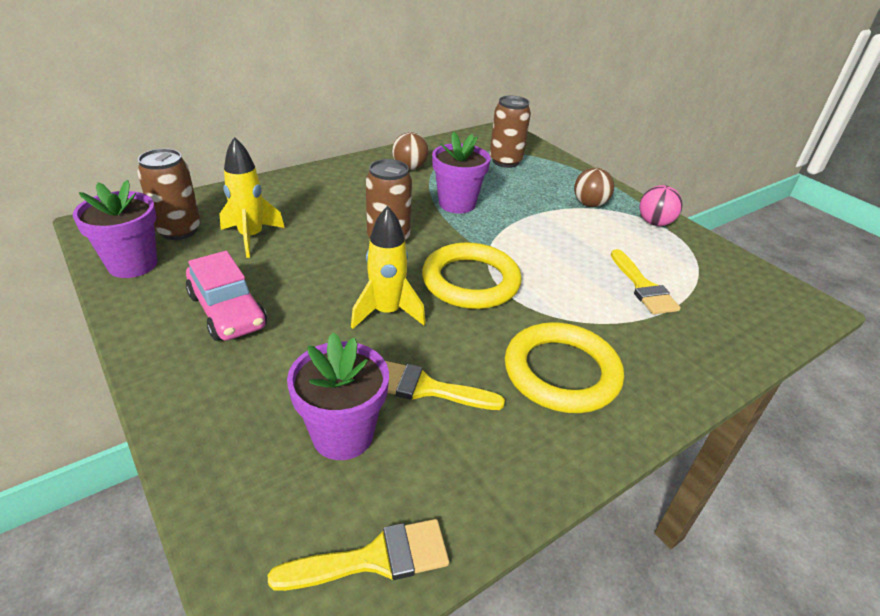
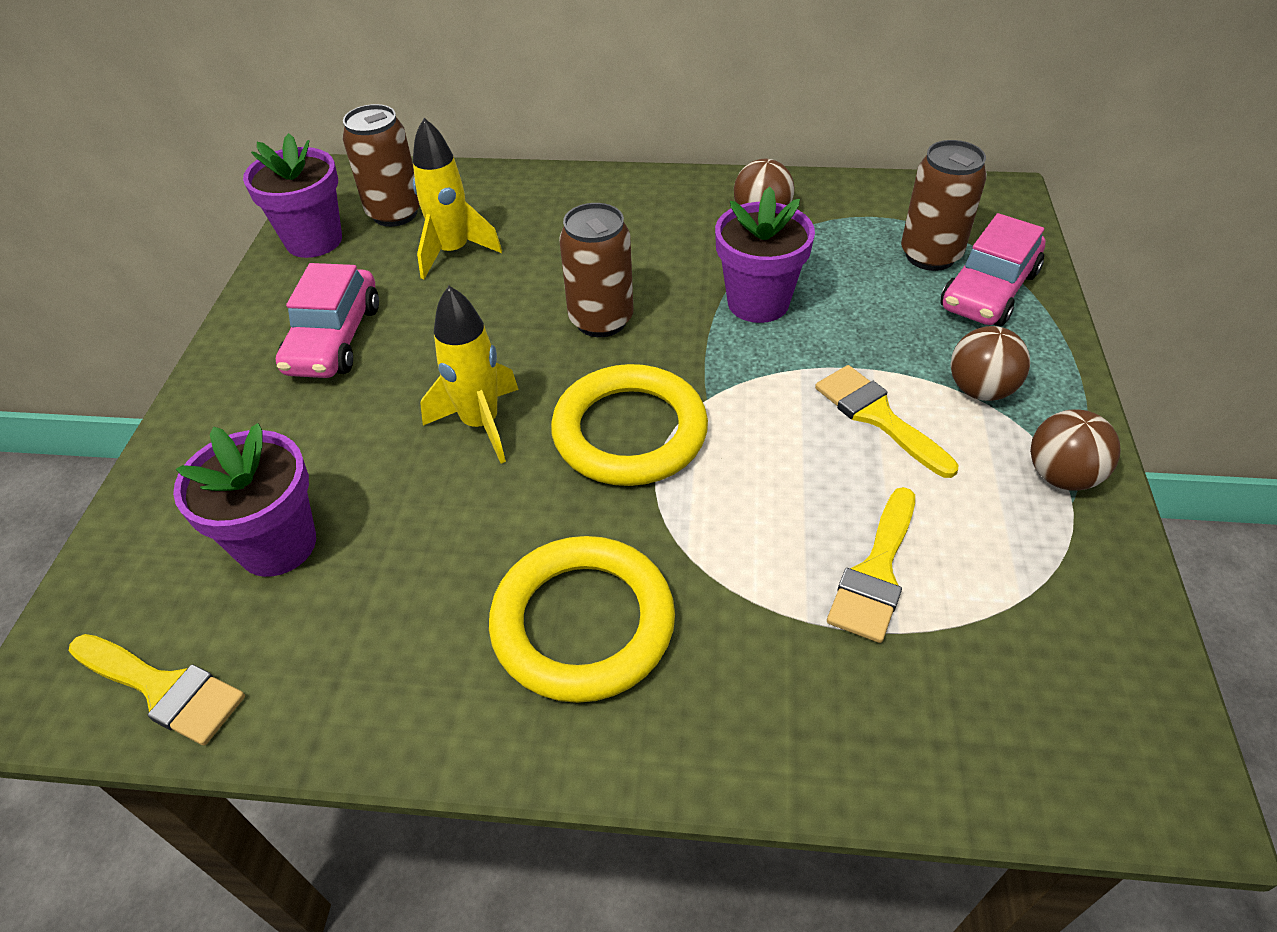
camera: 45 degrees right, 10 degrees up
yellow brush [385,361,505,410] -> yellow brush moved to [815,365,958,478]
pink ball [639,185,683,226] -> brown ball [1030,409,1121,491]
none -> pink car [941,213,1046,326]

